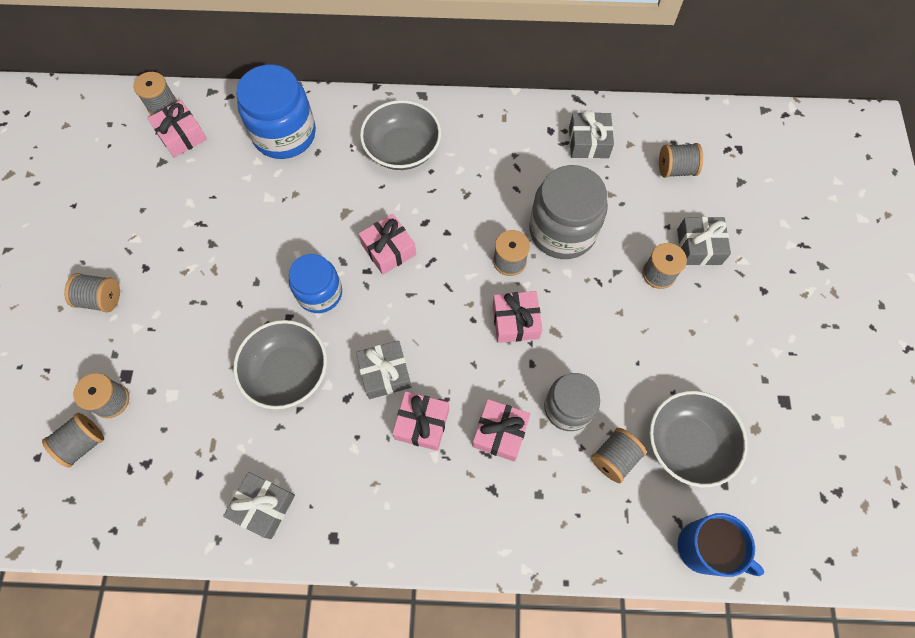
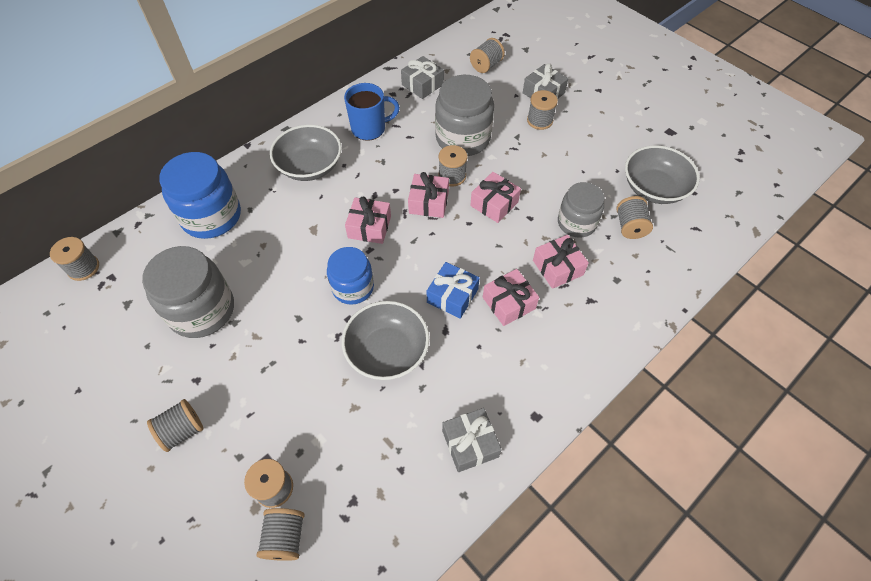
camera: 45 degrees left, 10 degrees down
pink gift [147,100,207,158] -> pink gift moved to [408,172,449,218]
grey gift [356,340,412,399] -> blue gift [427,262,480,319]
blue mug [677,513,764,577] -> blue mug moved to [344,83,400,141]
none -> grey jar [142,246,234,338]

